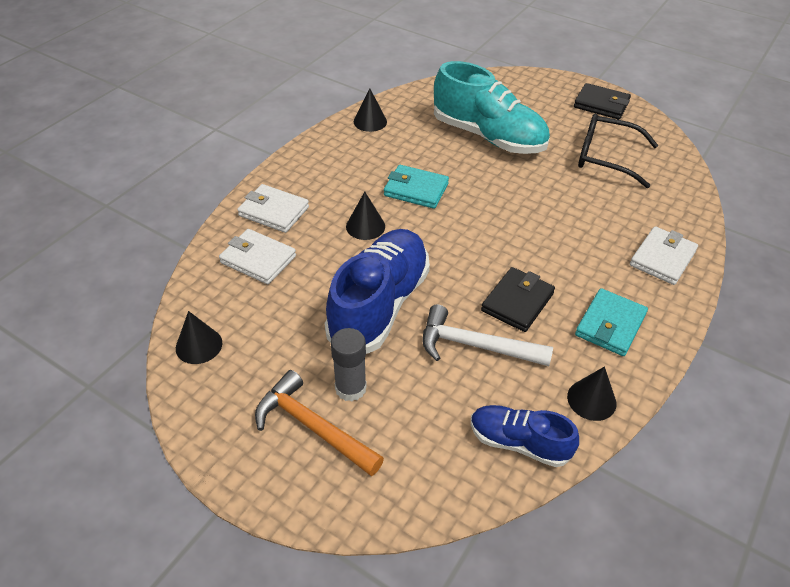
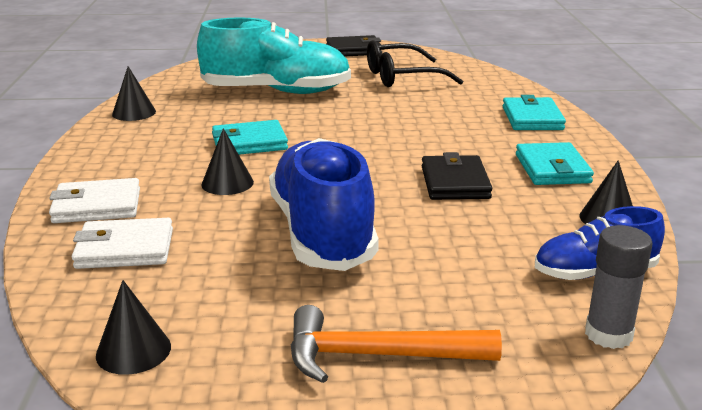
camera: 35 degrees left, 20 degrees down
grey glue stick [331,328,367,402] -> grey glue stick moved to [585,225,652,349]
white hammer [422,304,553,366] -> none
white wallet [630,226,698,285] -> turquoise wallet [503,95,566,130]

